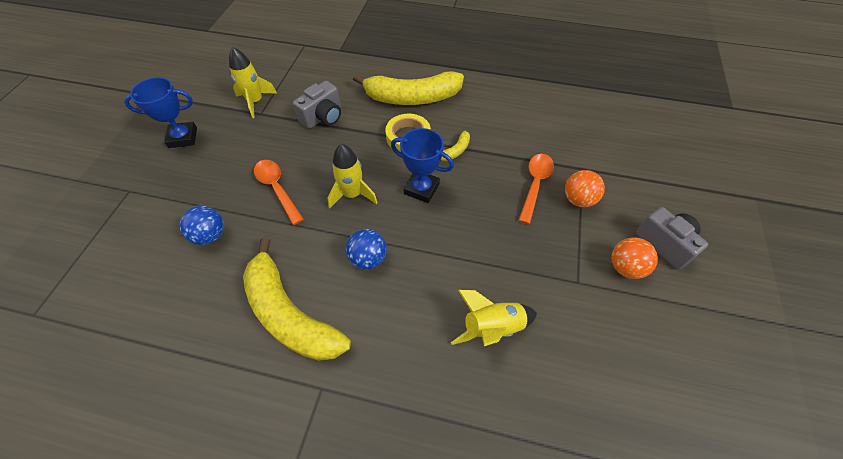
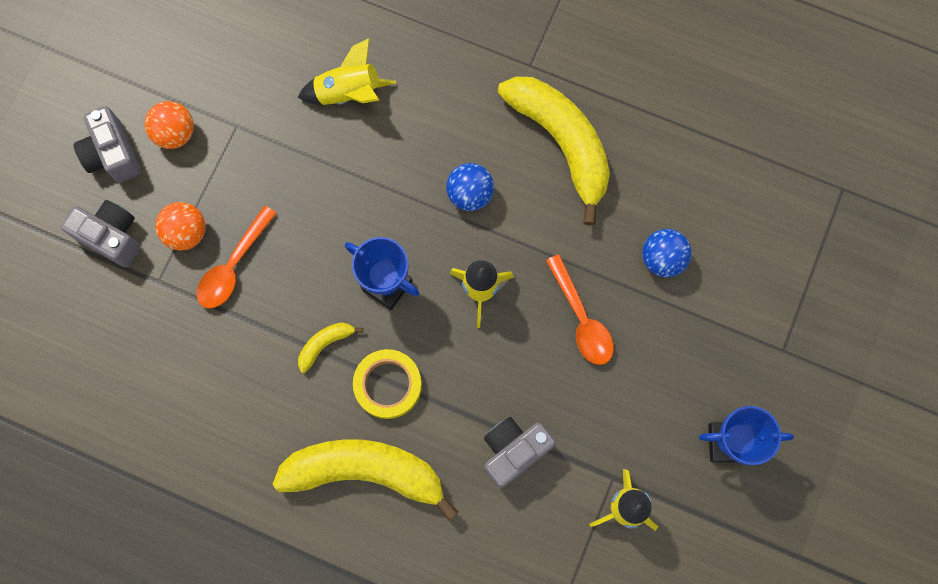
camera: 170 degrees left, 20 degrees up
none -> grey camera [61,200,140,267]

